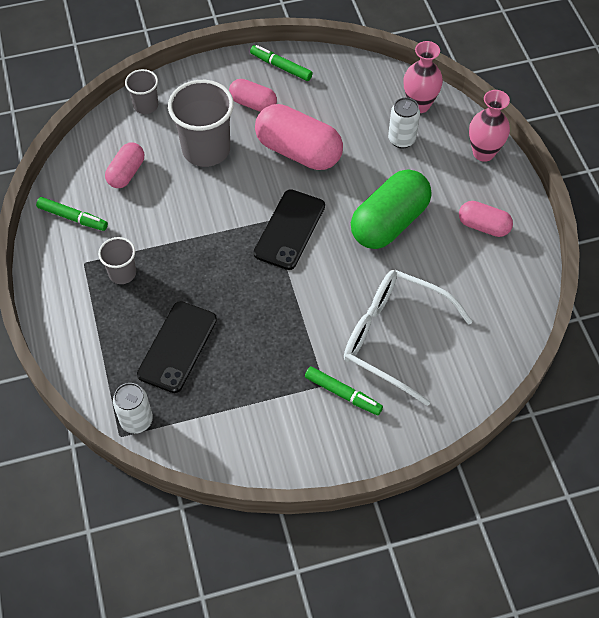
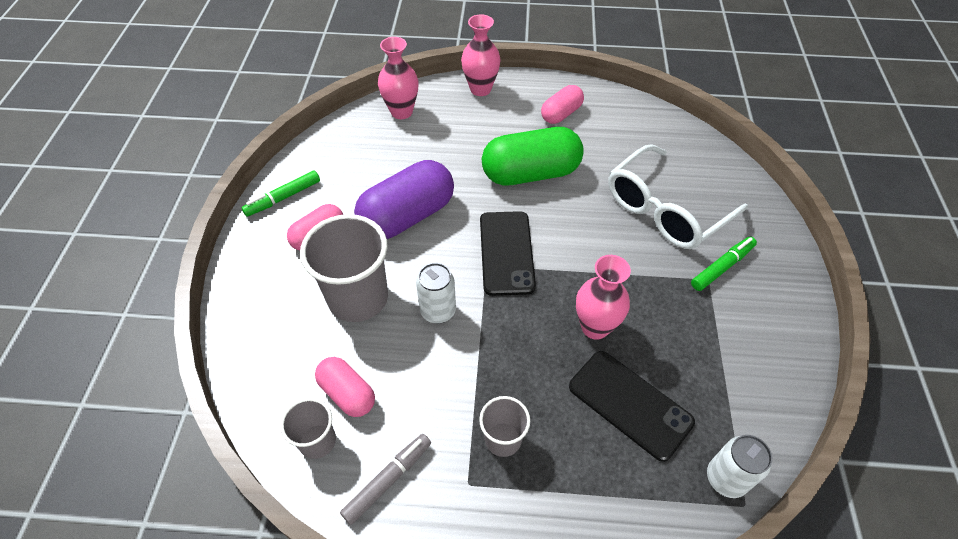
camera: 70 degrees left, 5 degrees down
green marker [36,197,108,231] -> grey marker [340,434,431,525]
grey cup [125,69,158,114] -> grey cup moved to [280,398,336,459]
black phone [254,189,325,270] -> black phone turned 45 degrees clockwise [480,211,536,296]
pink capsule [255,104,343,170] -> purple capsule [354,160,454,239]
green capsule [351,169,431,249] -> green capsule turned 75 degrees counterclockwise [482,127,584,185]
white can [388,97,420,149] -> white can moved to [416,263,456,324]
none -> pink vase [576,255,631,340]

